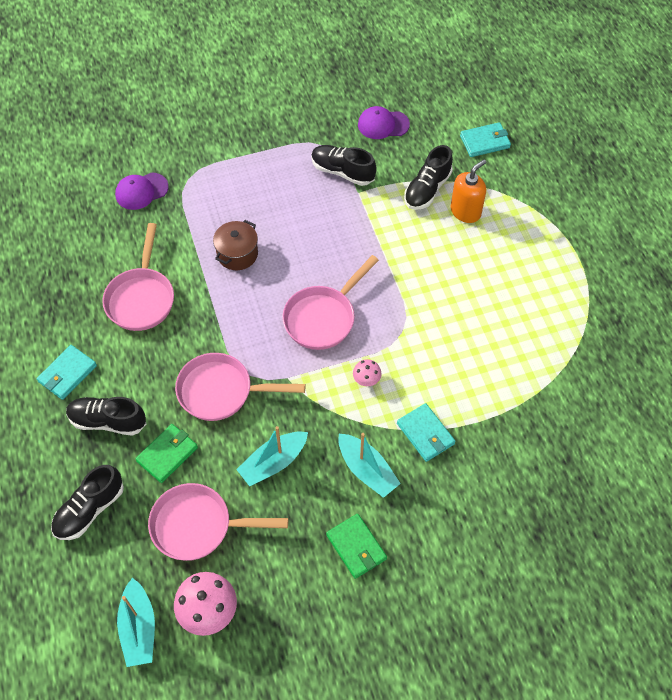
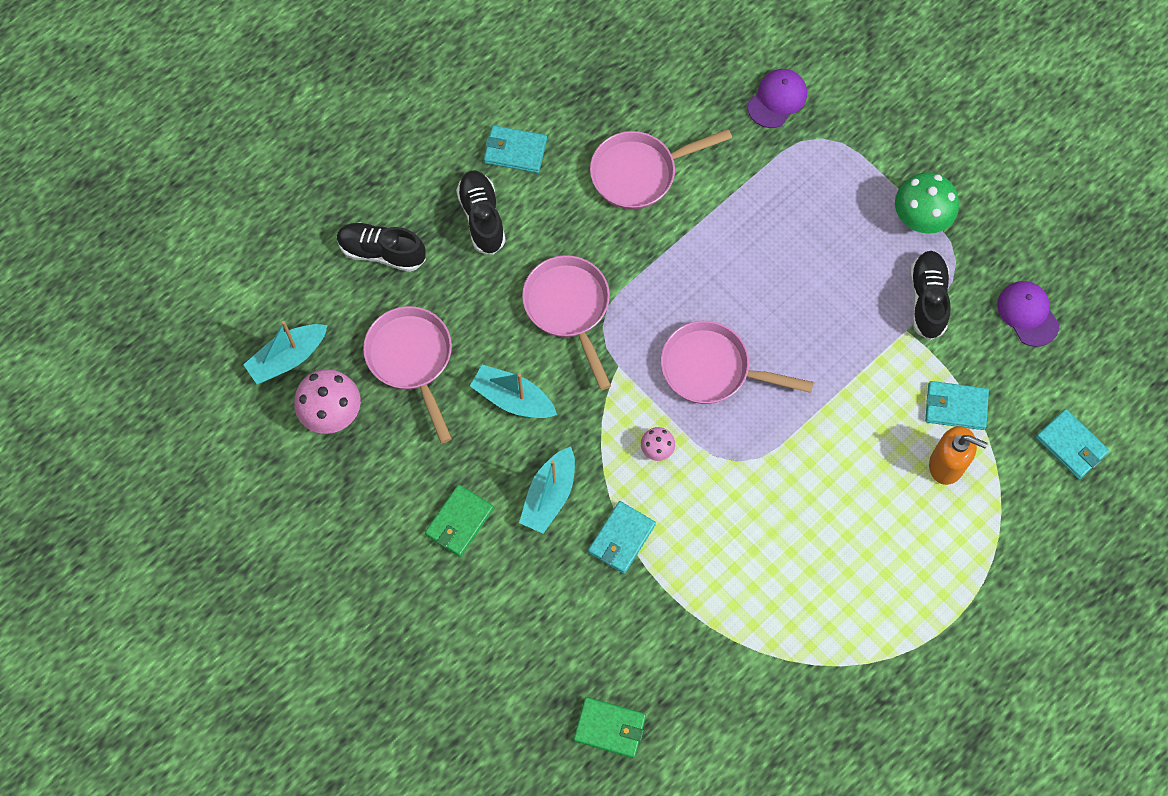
camera: 65 degrees right, 10 degrees up
purple cap [115,172,169,210] -> purple cap turned 90 degrees clockwise [747,69,807,128]
green wallet [135,424,198,483] -> green wallet moved to [574,697,646,758]
brown pot [213,220,258,270] -> none
black shoe [404,145,453,210] -> turquoise wallet [925,381,989,430]
none -> green mushroom [895,172,959,234]

